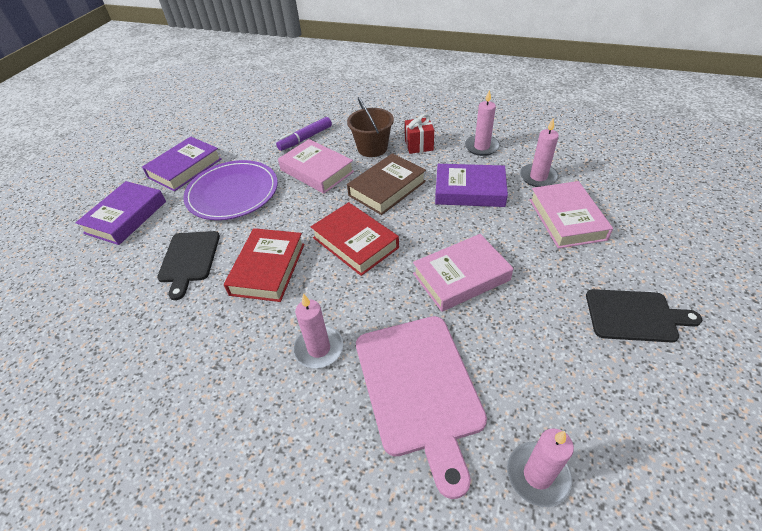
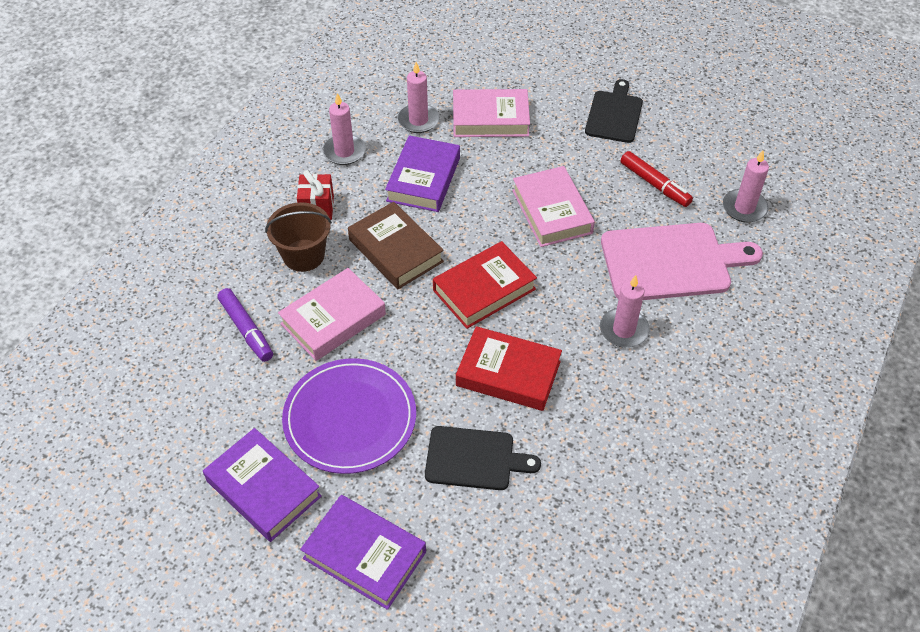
camera: 85 degrees left, 5 degrees up
none -> red marker [621,151,693,207]

